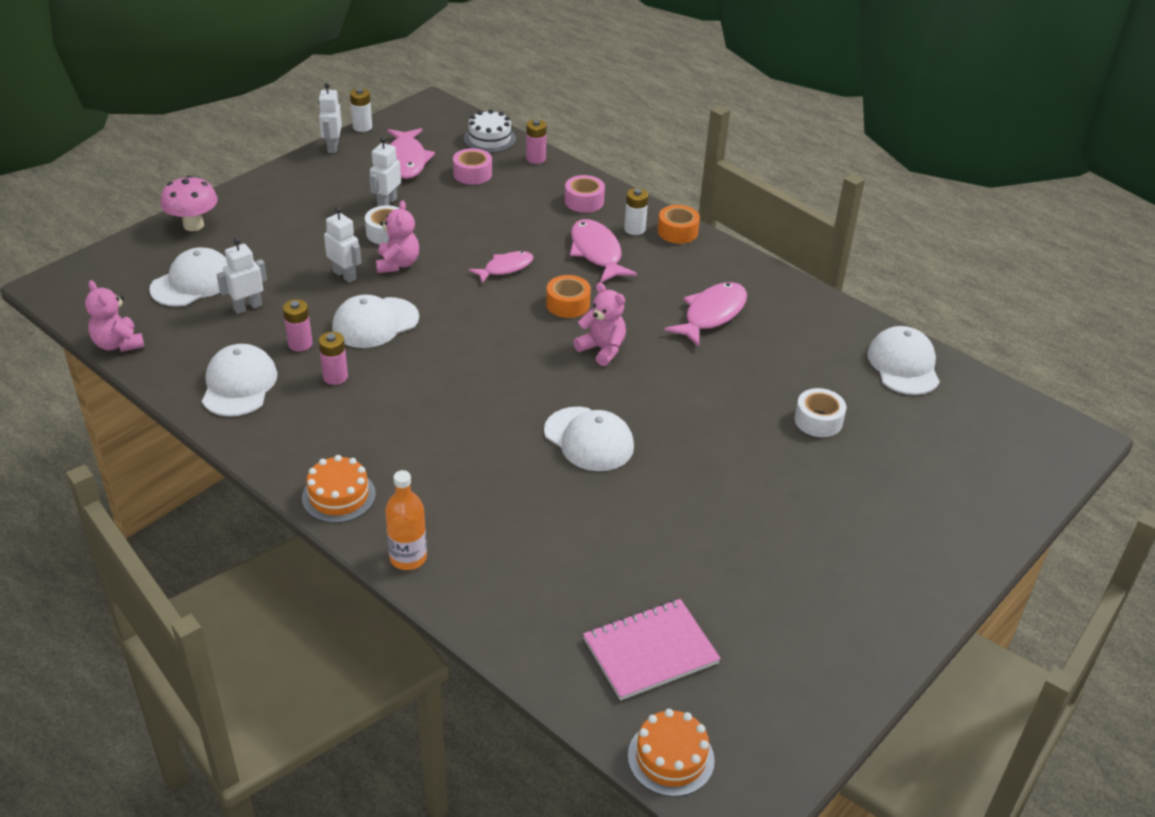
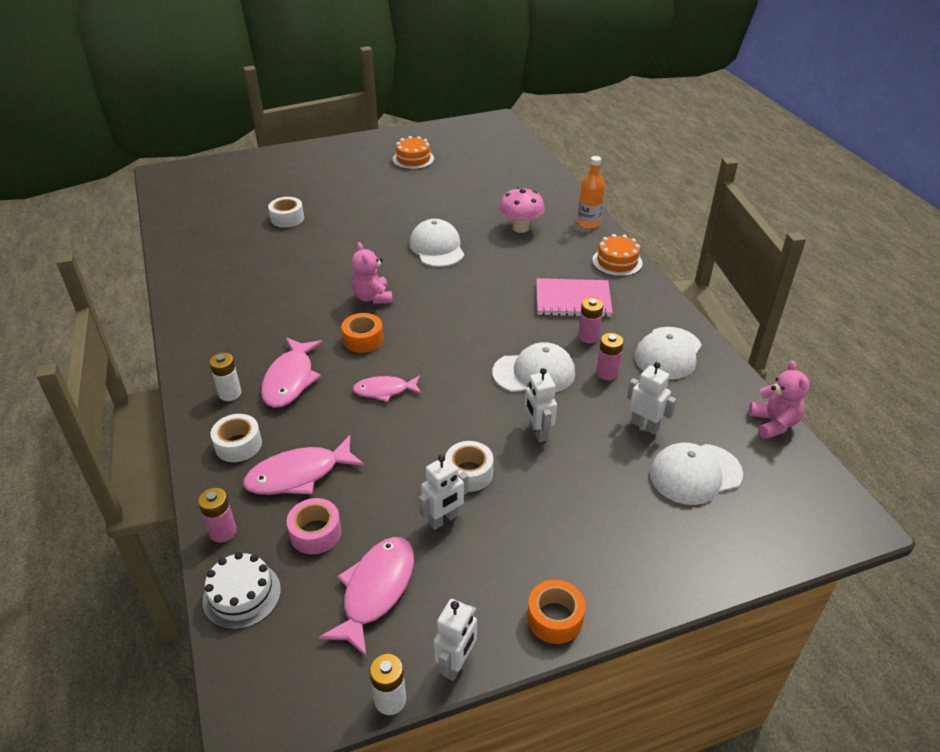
camera: 150 degrees left, 0 degrees up
pink mushroom [160,175,218,231] -> pink mushroom moved to [499,187,545,233]
white robot [217,238,267,314] -> white robot turned 135 degrees counterclockwise [627,362,676,434]
pink teddy bear [376,200,419,273] -> none
pink tape [565,175,605,213] -> white tape [211,414,262,462]
pink notebook [583,599,721,701] -> pink notebook moved to [536,278,613,317]
orange cake [628,709,715,797] -> orange cake moved to [393,136,434,170]
orange tape [658,205,700,244] -> orange tape moved to [527,580,585,644]
pink fish [664,282,747,347] -> pink fish moved to [243,435,365,495]
white cap [867,326,940,395] -> none

